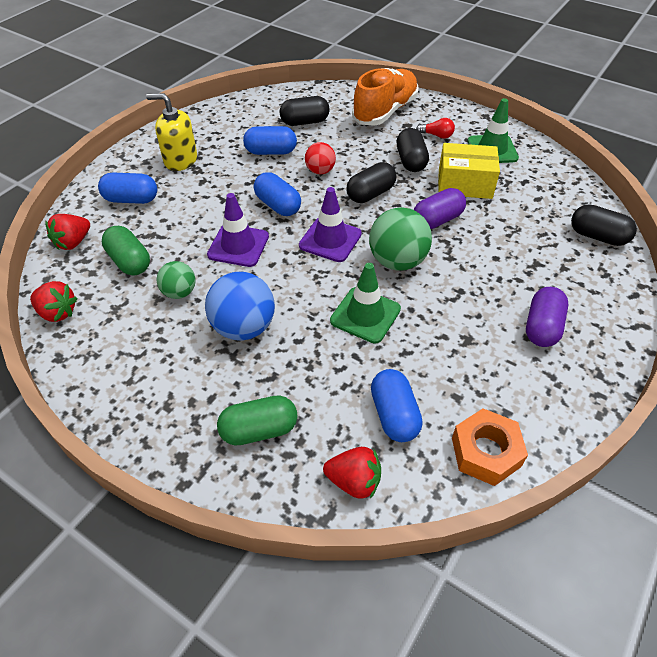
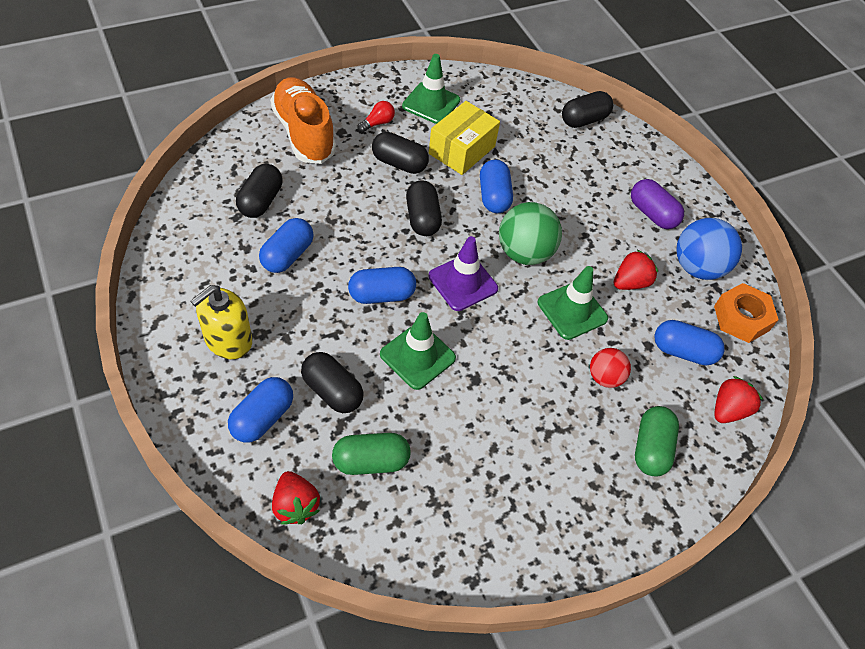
camera: 65 degrees left, 5 degrees up
red strawberry [30,281,78,322] -> red strawberry moved to [614,250,658,290]
green ball [157,261,195,299] -> none
blue ball [205,272,275,341] -> blue ball moved to [677,218,742,280]
purple traffic cone [207,193,269,267] -> green traffic cone [380,312,456,390]
red ball [305,142,336,174] -> red ball moved to [590,348,631,388]
purple capsule [414,188,466,229] -> blue capsule [480,160,513,213]
none -> black capsule [301,352,364,413]

